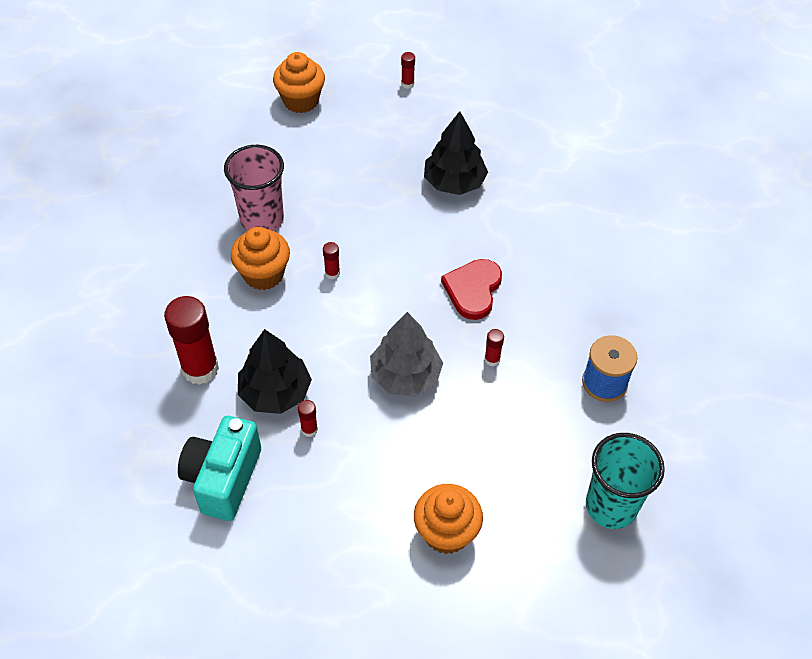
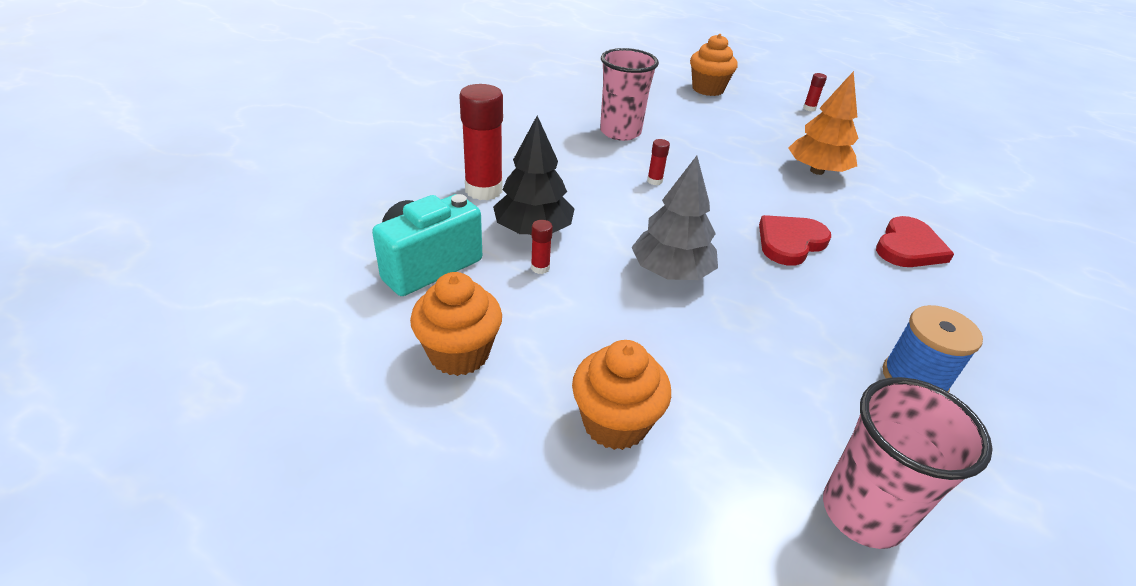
camera: 30 degrees right, 15 degrees down
orange cupcake [231,227,290,290] -> orange cupcake moved to [410,272,502,376]
black tree [424,111,488,195] -> orange tree [788,71,859,175]
red glue stick [484,329,504,366] -> none
turquoise cup [586,433,665,529] -> pink cup [823,377,993,549]
none -> red heart [876,216,954,267]

